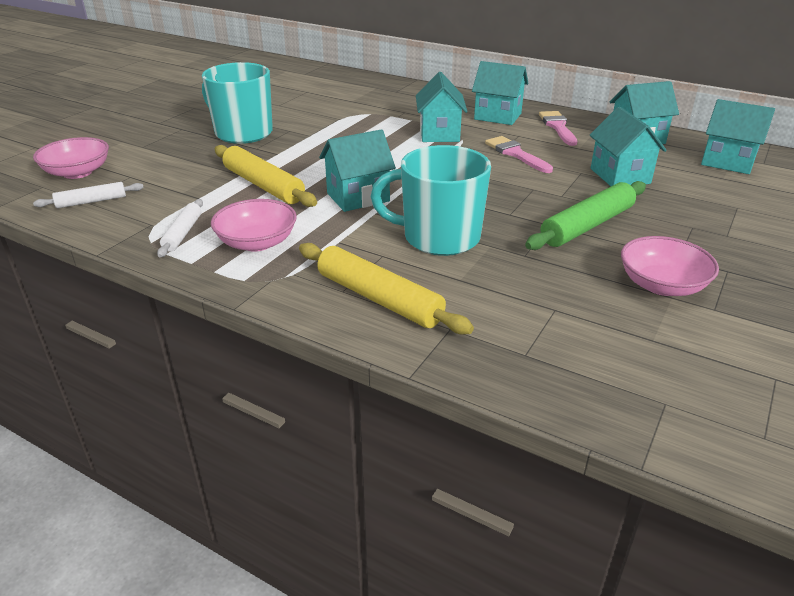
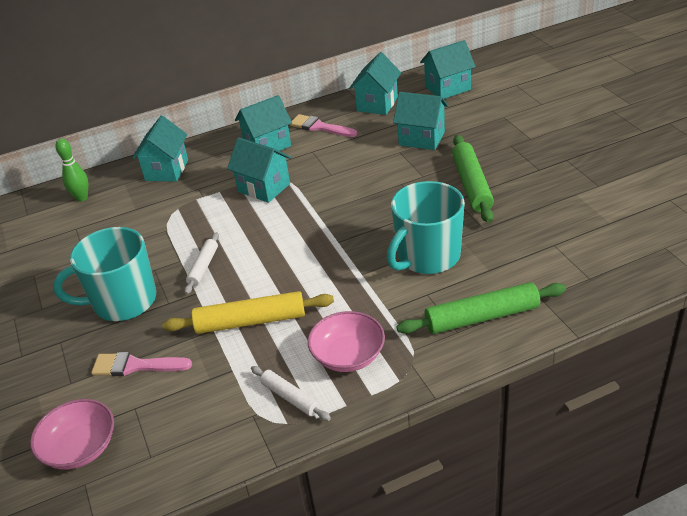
camera: 50 degrees left, 5 degrees up
white rolling pin [33,182,144,208] -> white rolling pin moved to [184,232,219,294]
yellow rolling pin [299,243,474,335] -> green rolling pin [396,282,566,334]
turquoise house [319,129,396,212] -> turquoise house moved to [132,116,188,181]
pink brush [485,136,553,173] -> pink brush moved to [91,352,192,376]
pink bowl [621,236,719,296] -> none
none -> green bowling pin [55,138,88,202]

